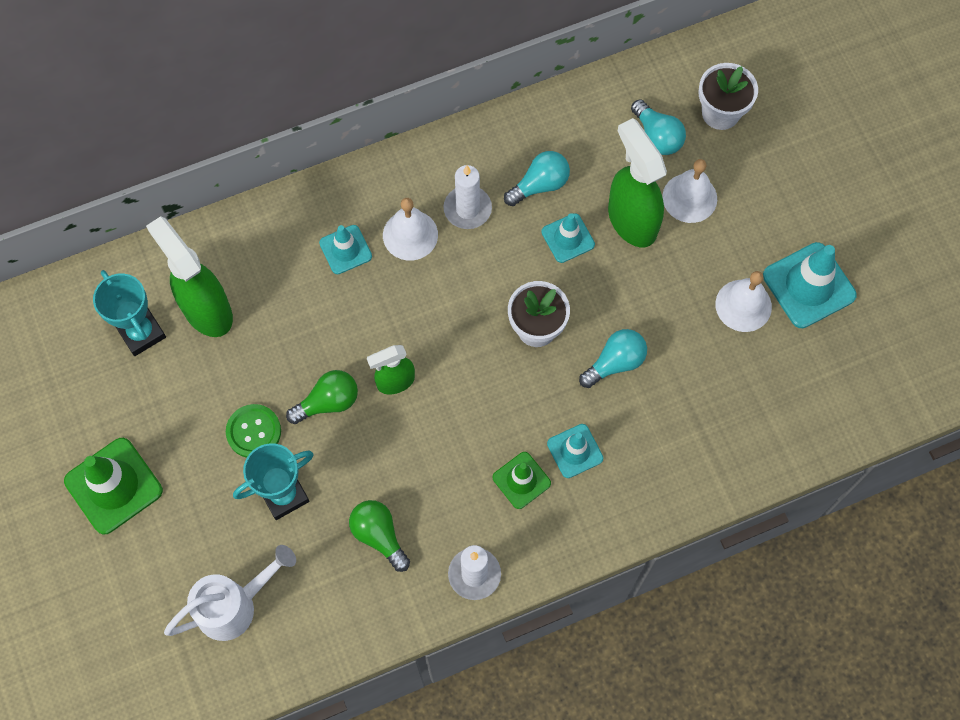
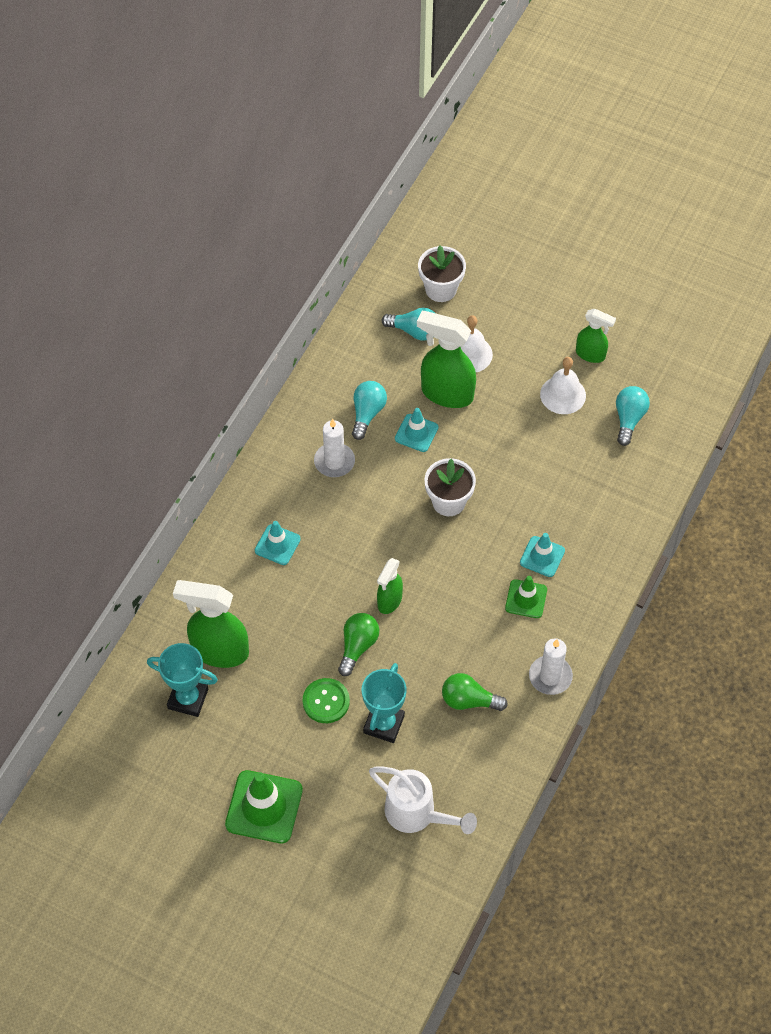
camera: 40 degrees left, 10 degrees down
white watering can [164,545,296,641] -> white watering can turned 105 degrees clockwise [369,767,477,834]
white bell [383,198,438,261] -> none
turquoise light bulb [579,329,647,388] -> turquoise light bulb moved to [616,386,650,446]
turquoise traffic cone [763,242,857,328] -> green spray bottle [576,309,616,363]

